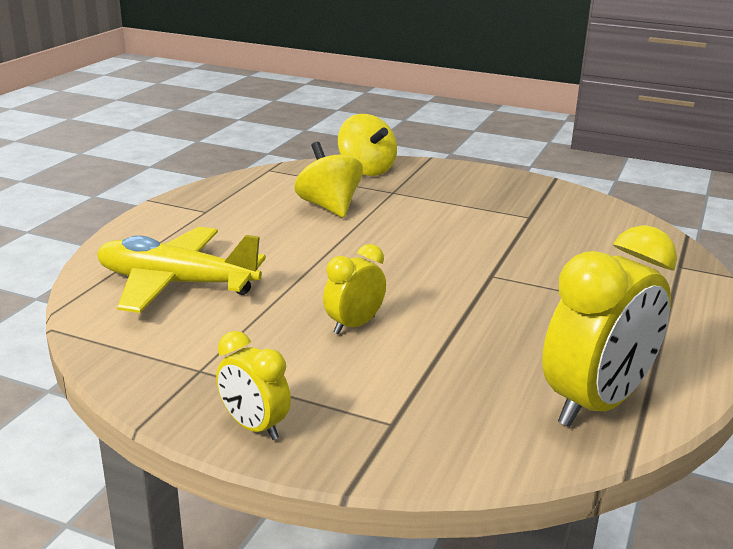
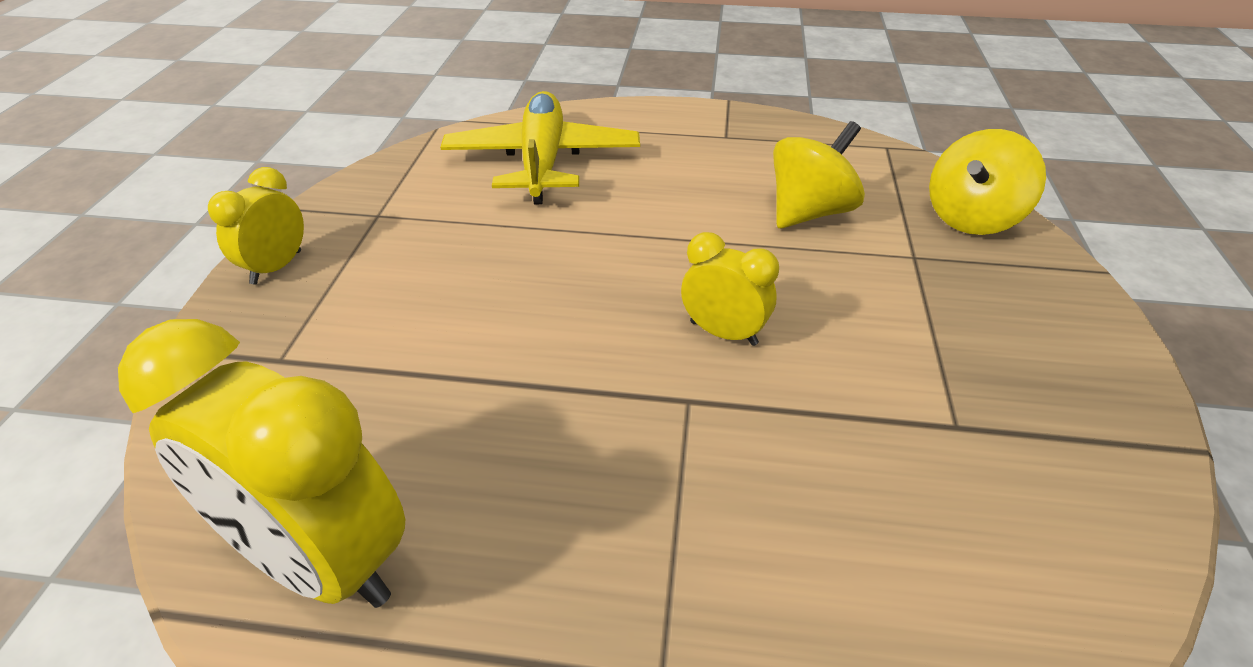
camera: 75 degrees right, 15 degrees up
yellow clock [323,244,386,335] -> yellow clock moved to [681,232,779,346]

